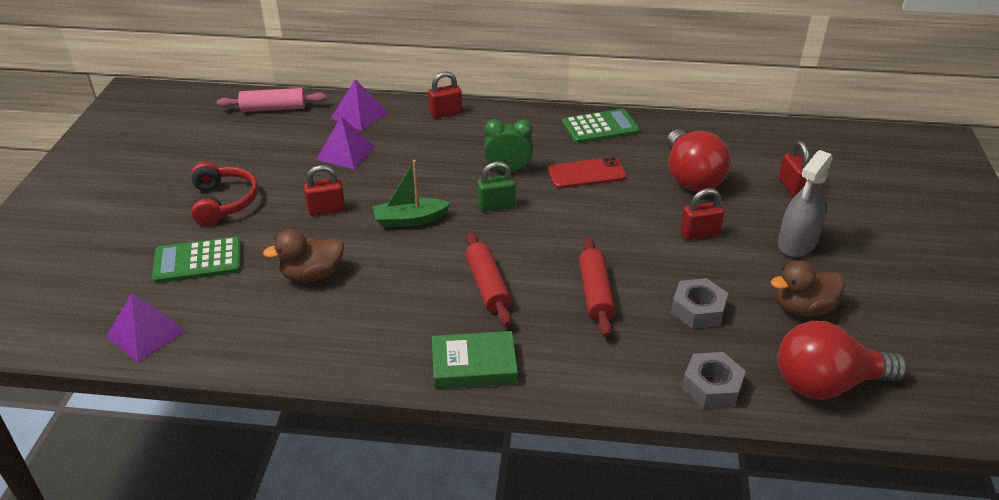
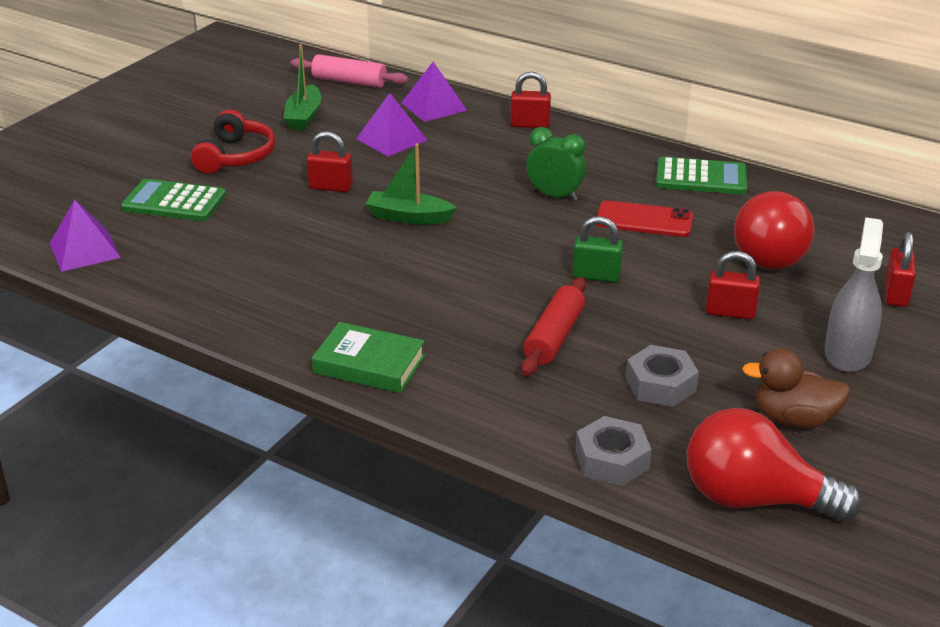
camera: 25 degrees right, 5 degrees down
brown duck [263,229,344,283] -> none
red rolling pin [465,232,511,326] -> none
green padlock [477,161,516,212] -> green padlock moved to [573,216,623,283]
grey spray bottle [778,150,833,257] -> grey spray bottle turned 135 degrees clockwise [825,217,883,373]
none -> green boat [283,44,321,130]

